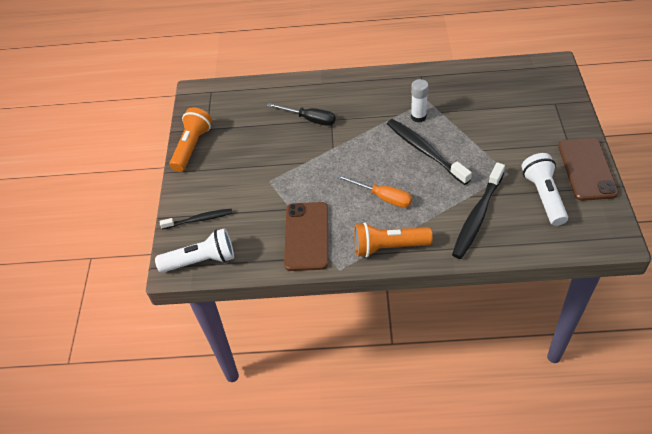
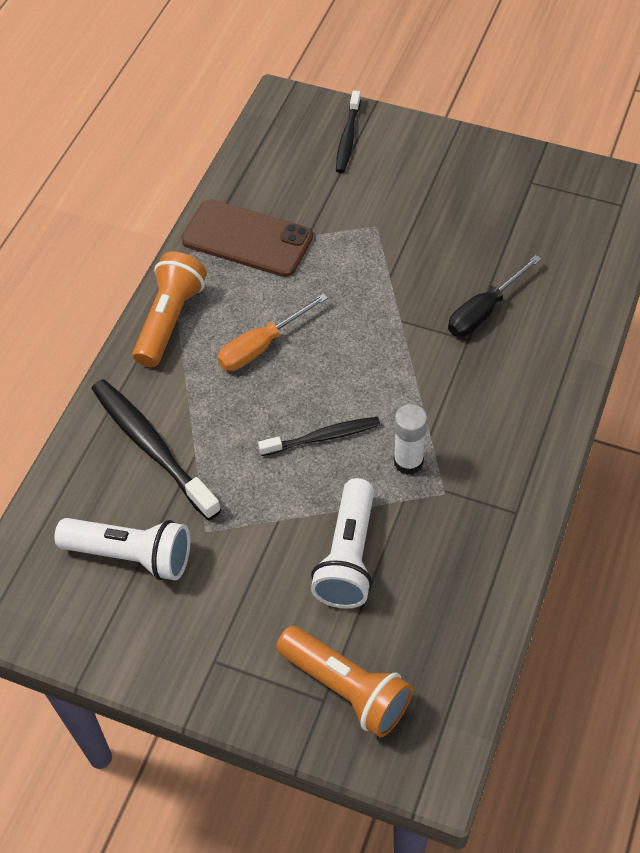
camera: 110 degrees right, 5 degrees up
white flashlight [155,228,234,273] -> white flashlight moved to [311,478,374,608]
orange flashlight [170,107,212,172] -> orange flashlight moved to [276,626,413,737]
black toothbrush [387,119,472,185] -> black toothbrush [258,417,380,456], size x0.61
brown phone [558,138,619,201] -> none

